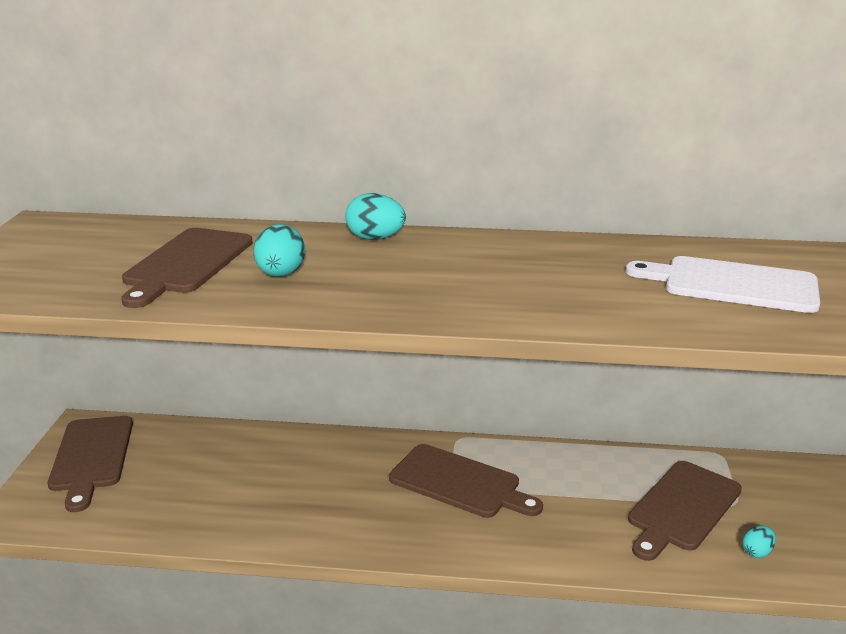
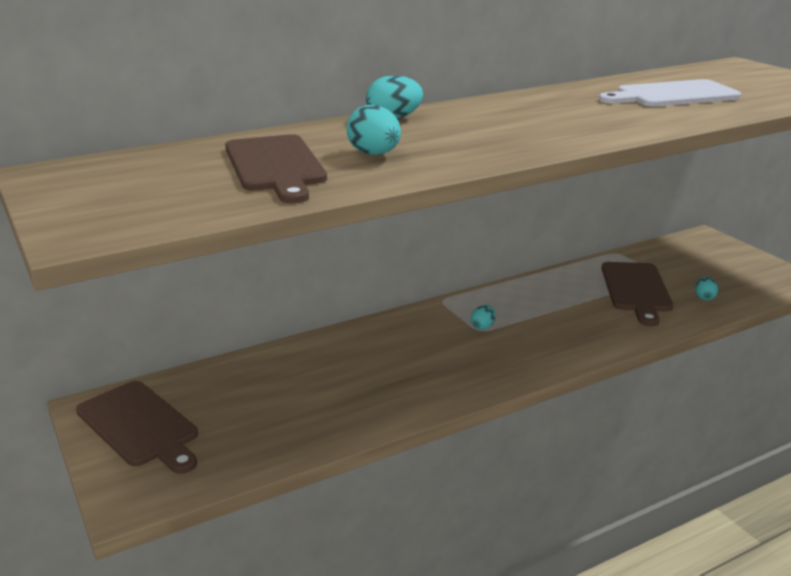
camera: 35 degrees left, 0 degrees up
brown cutting board [389,444,543,518] -> turquoise egg [471,305,496,330]

